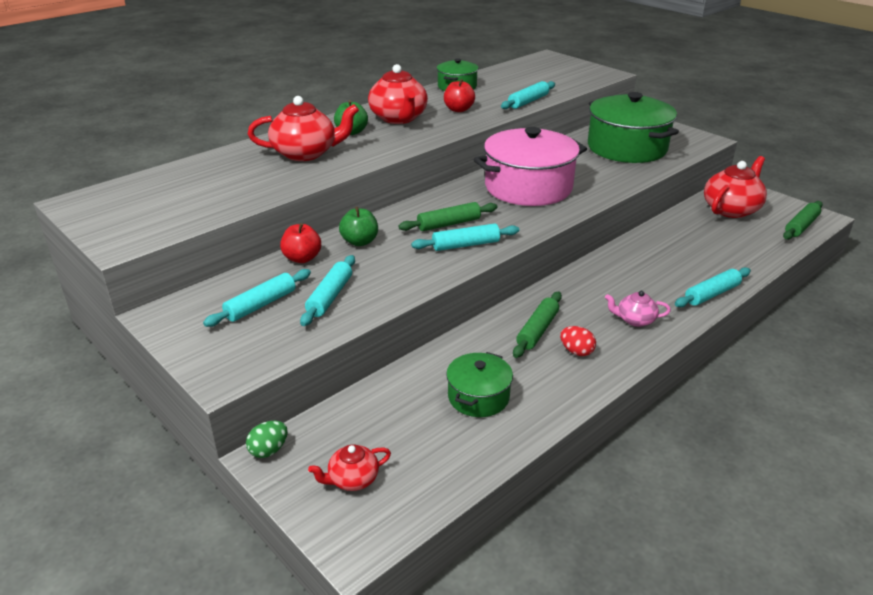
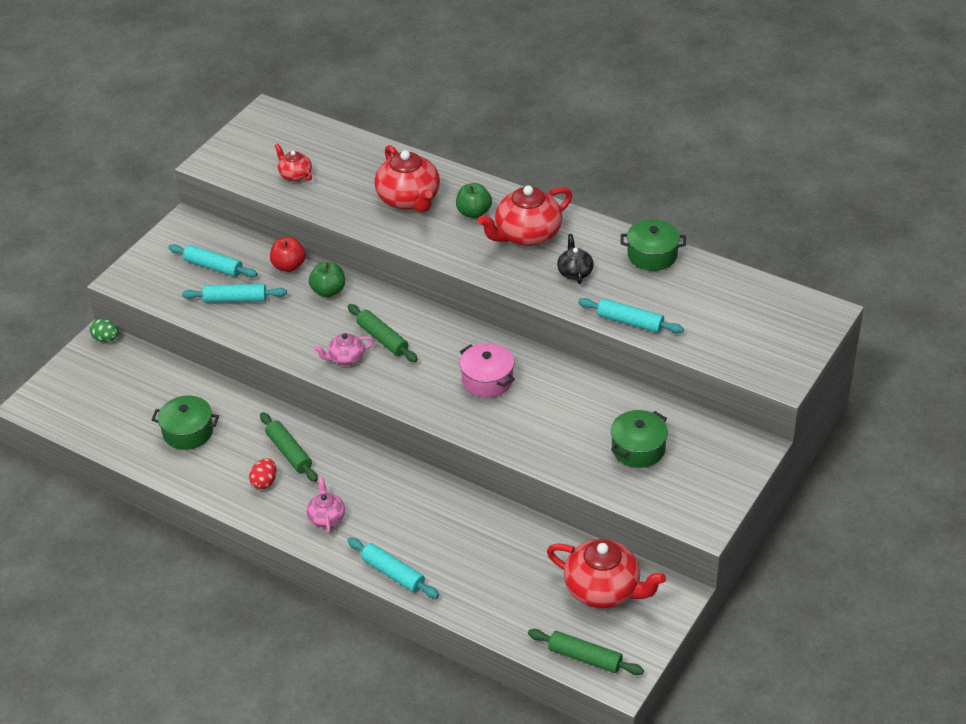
camera: 75 degrees right, 10 degrees up
red teapot [308,444,391,491] -> red teapot moved to [274,143,312,182]
turquoise rolling pin [411,223,519,251] -> pink teapot [314,333,374,365]
red apple [444,79,475,112] -> black teapot [557,234,594,284]
pink pot [474,127,587,206] -> pink pot [460,343,515,398], size x0.52
green rolling pin [513,292,562,358] -> green rolling pin turned 45 degrees clockwise [260,412,318,482]
green pot [588,92,679,163] -> green pot [611,410,668,468], size x0.52

